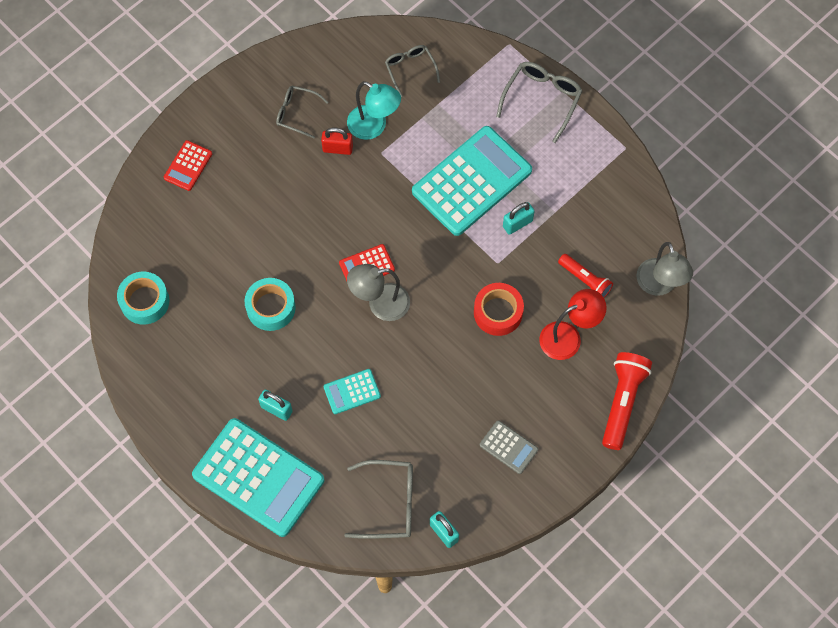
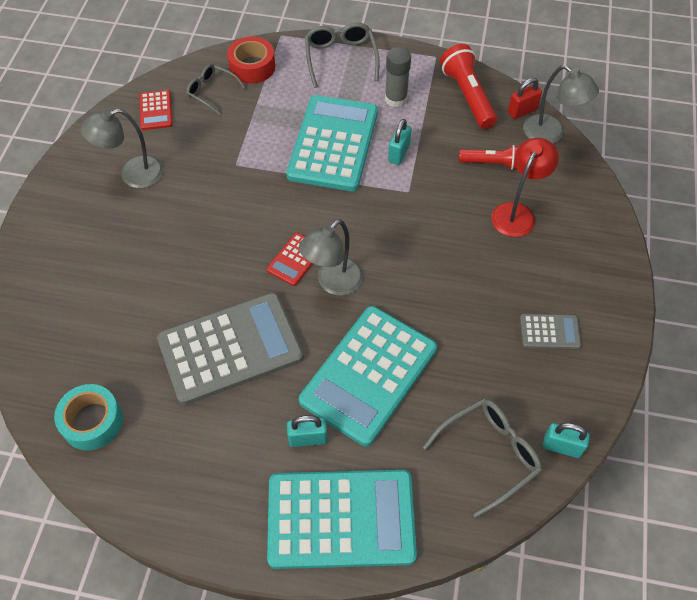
camera: 35 degrees left, 10 degrees down
red calculator [164,140,212,191] -> red calculator moved to [139,90,173,130]
turquoise tape [245,278,296,331] -> grey calculator [157,292,304,405]
grey glasses [276,86,328,138] -> grey lamp [81,109,164,188]
red padlock [321,128,353,155] -> red padlock moved to [508,78,542,119]
turquoise calculator [323,369,381,414] -> turquoise calculator [299,306,437,446], size x2.23
turquoise lamp [347,81,401,140] -> none
red tape [474,283,524,336] -> red tape moved to [227,37,275,84]
red flashlight [602,352,652,450] -> red flashlight moved to [440,44,497,129]
none -> grey glue stick [385,47,411,107]

